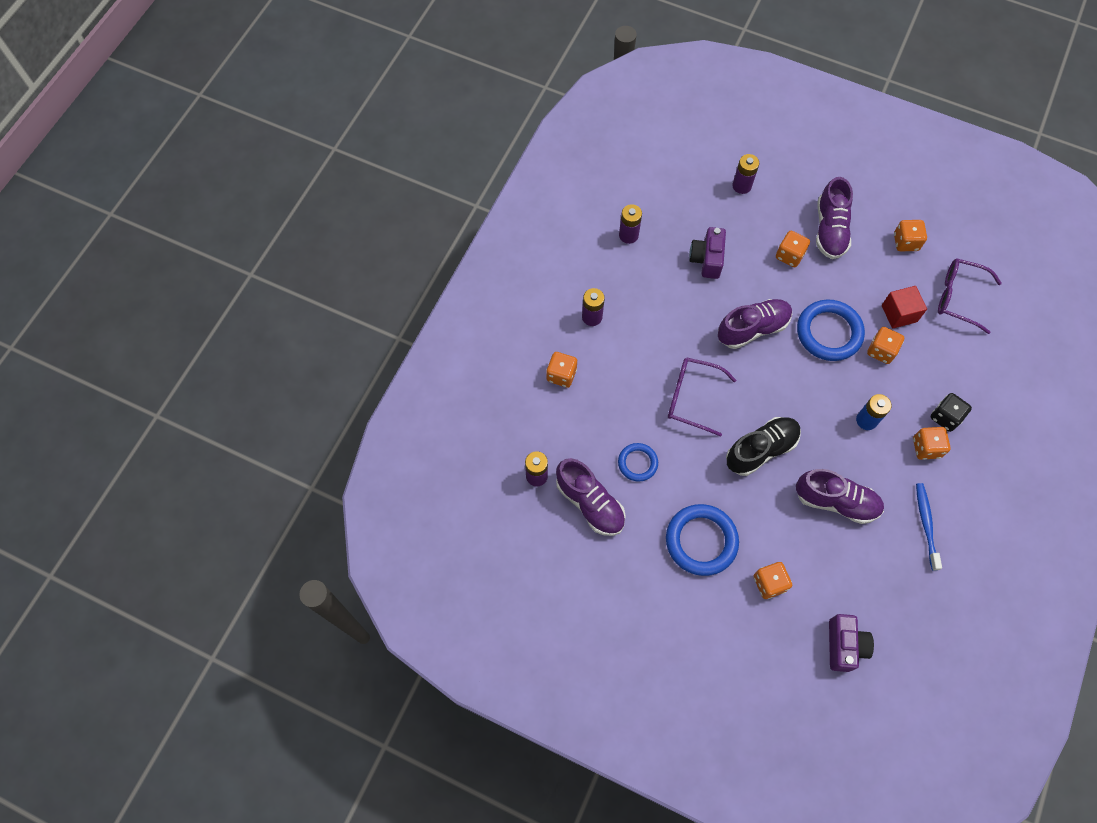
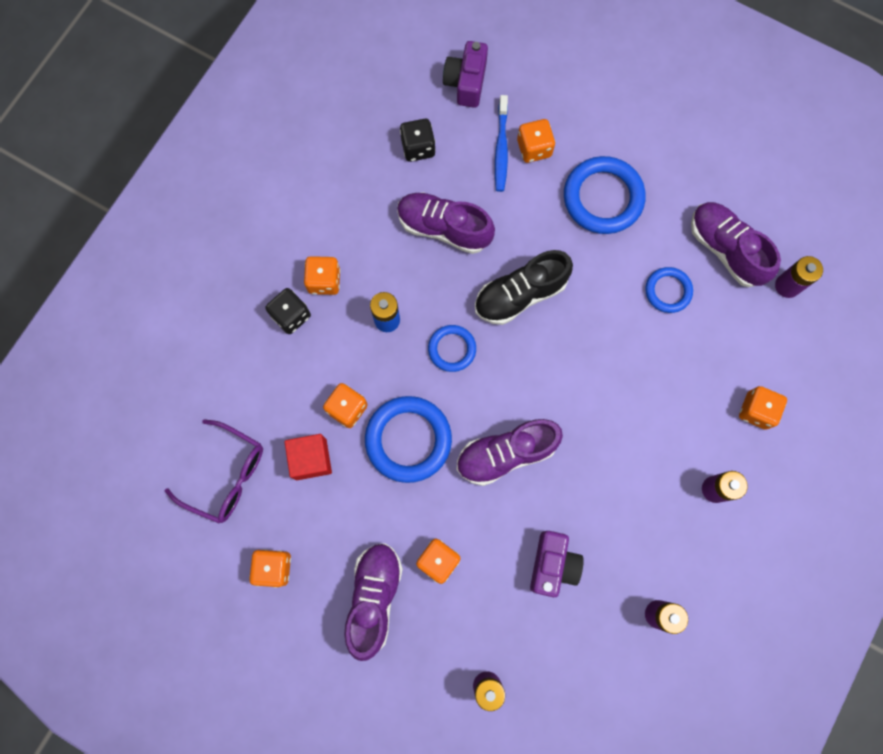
camera: 175 degrees left, 10 degrees up
purple glasses [668,358,736,437] -> none
blue toothbrush [916,483,942,571] -> blue toothbrush moved to [495,95,508,192]
none -> black dice [400,119,435,162]
none -> blue ring [428,325,476,372]

